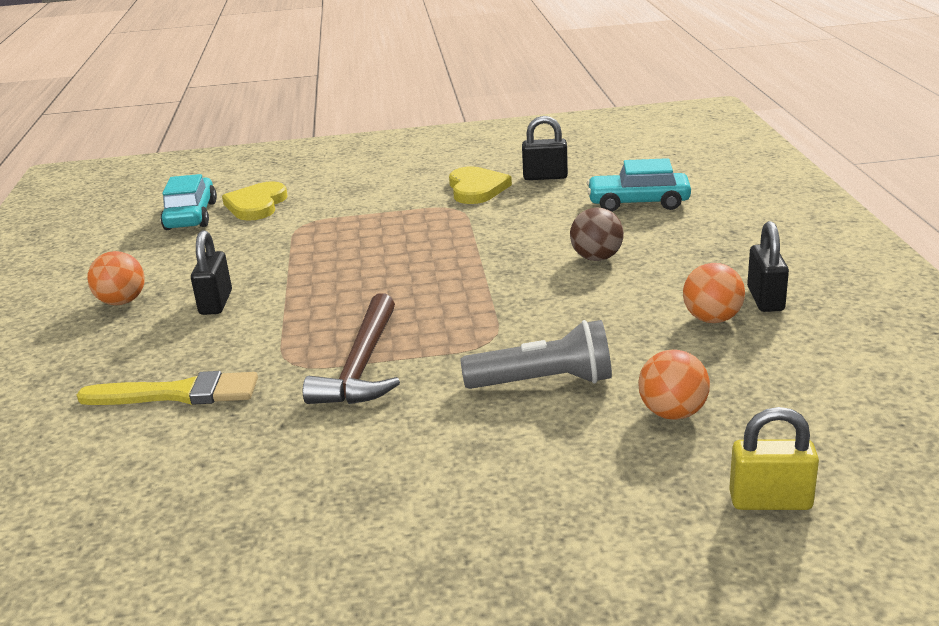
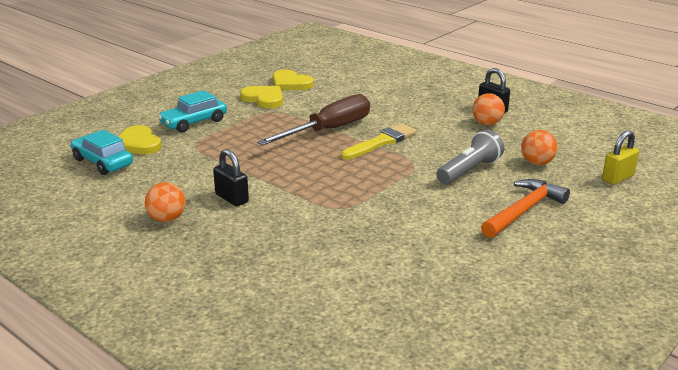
camera: 45 degrees left, 0 degrees up
yellow brush [77,371,258,405] -> yellow brush moved to [341,124,417,159]
brown hammer [303,293,400,404] -> none
black padlock [522,116,568,180] -> yellow heart [272,70,314,90]
brown ball [570,207,624,261] -> none
turquoise car [587,158,691,212] -> turquoise car moved to [158,90,227,133]
none -> brown screwdriver [257,94,370,146]
none -> orange hammer [481,179,570,238]

